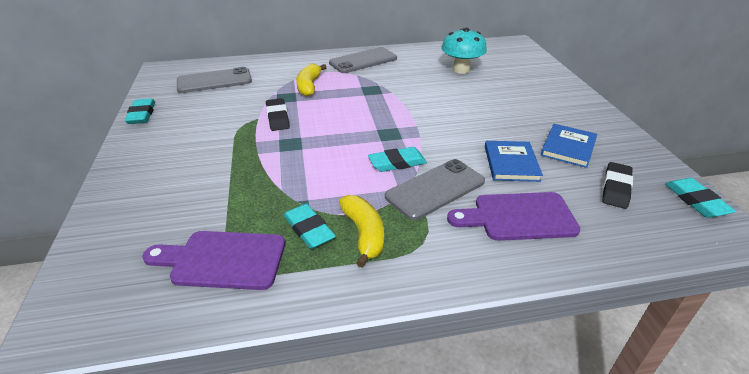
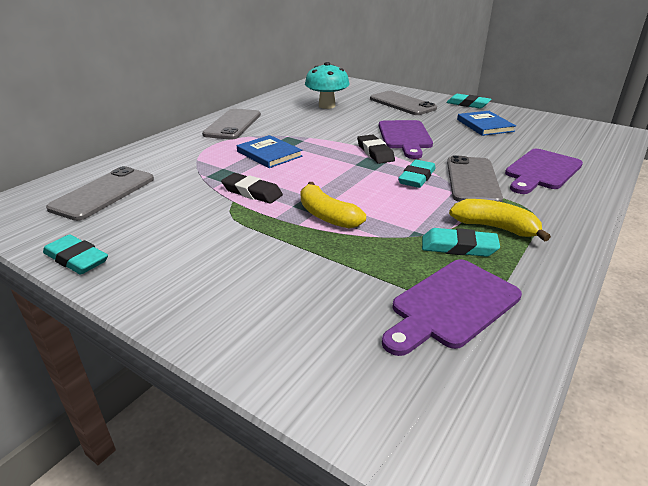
camera: 45 degrees left, 5 degrees down
yellow banana [296,64,327,97] -> yellow banana moved to [301,182,366,229]
blue book [485,141,543,182] -> blue book moved to [237,135,303,168]
black eraser [602,162,633,209] -> black eraser moved to [357,134,395,164]
turquoise eraser [665,178,736,218] -> turquoise eraser moved to [446,94,491,109]
none -> grey phone [370,91,437,115]
none -> purple cutting board [379,120,433,159]

